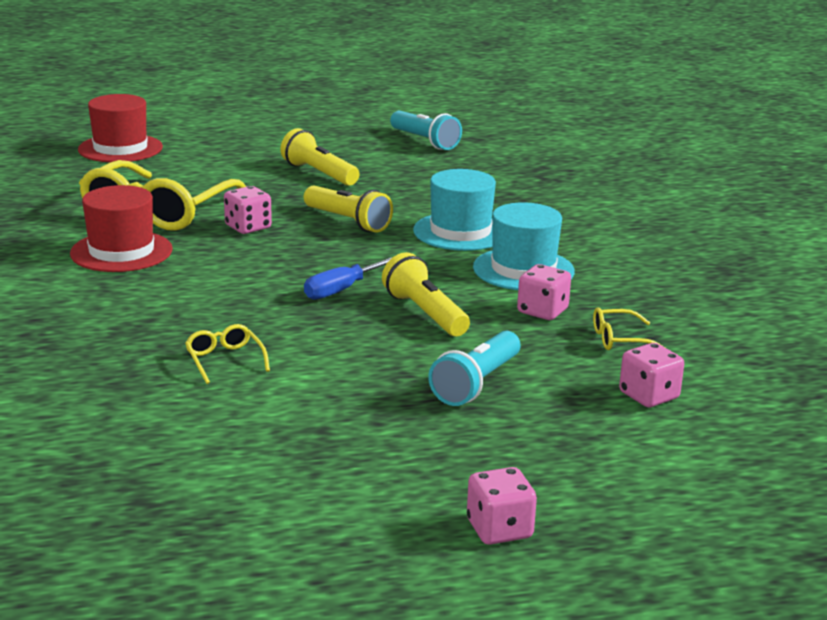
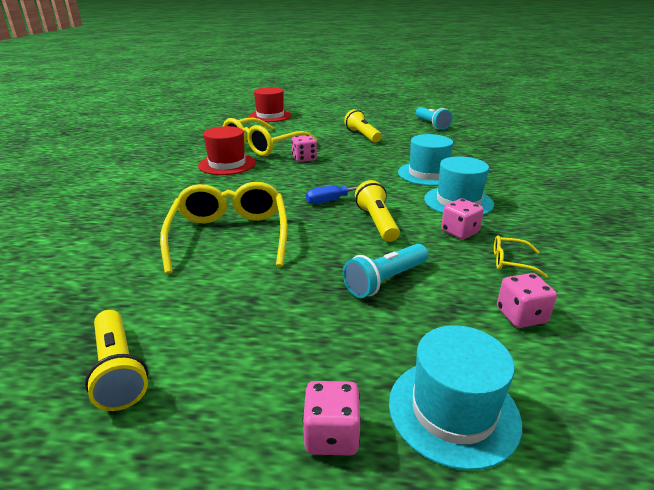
camera: 20 degrees right, 5 degrees up
yellow glasses [185,324,270,384] -> yellow glasses [160,182,288,274], size x2.40
yellow flashlight [304,185,393,232] -> yellow flashlight moved to [85,310,148,411]
none -> turquoise hat [389,325,522,470]

